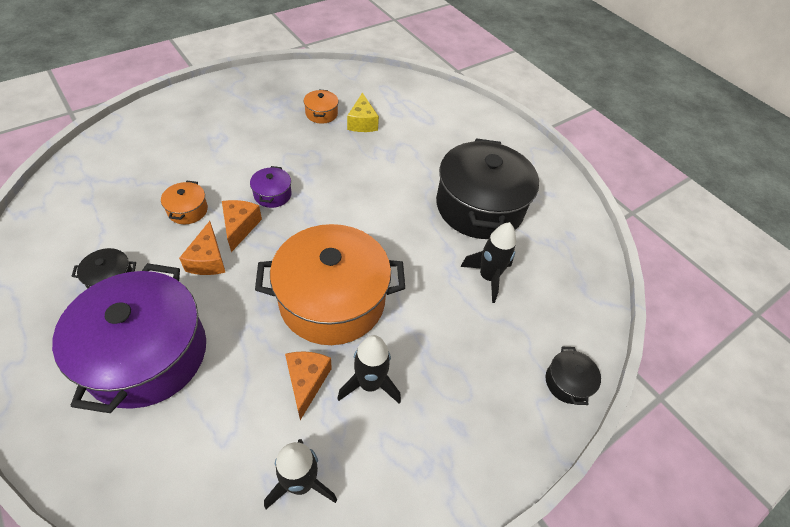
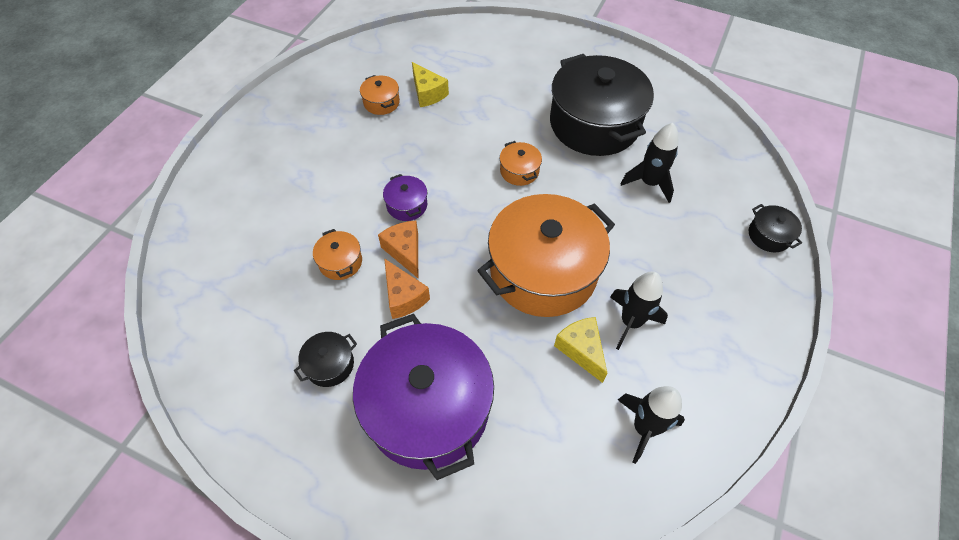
camera: 25 degrees left, 5 degrees up
orange cheese [285,351,332,420] -> yellow cheese [554,317,607,383]
none -> orange pot [500,141,542,186]

